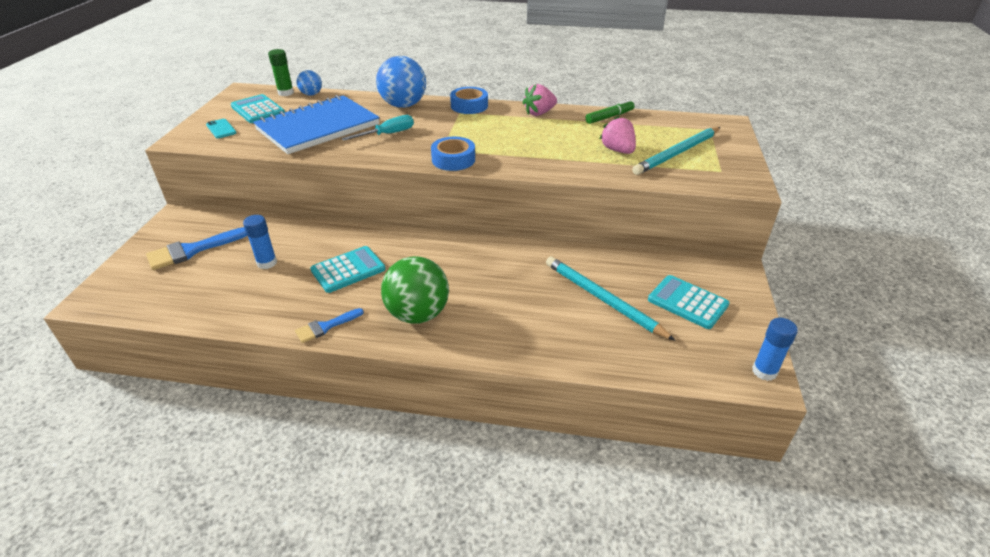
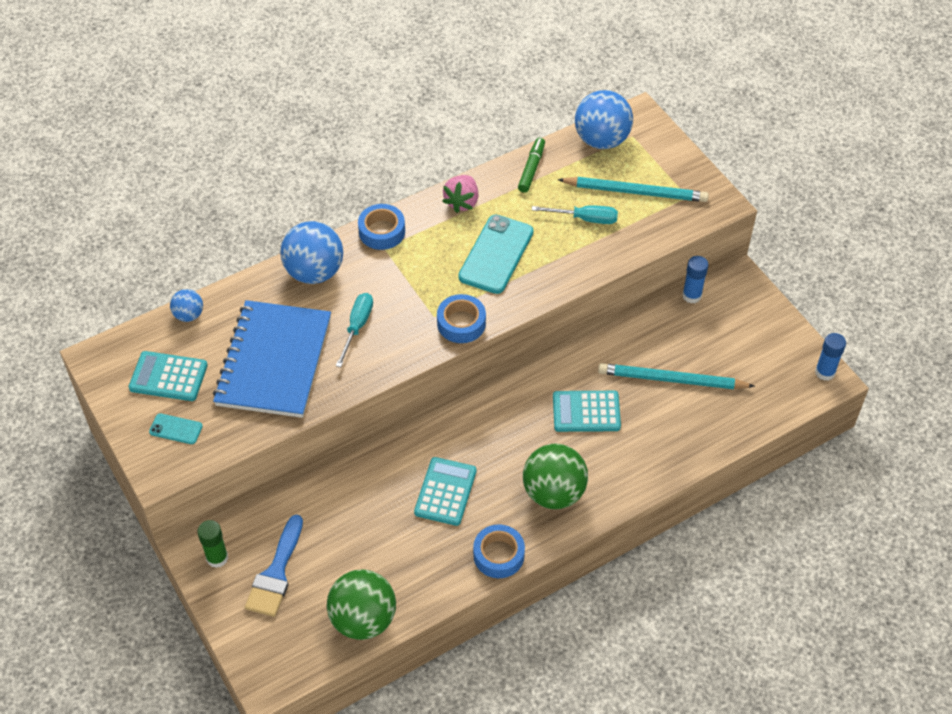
camera: 40 degrees left, 15 degrees up
blue glue stick [243,215,277,269] -> blue glue stick moved to [682,256,708,303]
green glue stick [268,49,294,96] -> green glue stick moved to [197,520,228,568]
blue brush [295,308,364,343] -> blue tape [473,524,525,578]
pink strawberry [600,116,636,154] -> turquoise screwdriver [532,205,618,224]
turquoise pencil [632,127,720,175] -> turquoise pencil turned 90 degrees counterclockwise [557,177,709,202]
turquoise calculator [648,275,729,329] -> turquoise calculator moved to [553,391,621,432]
none -> green ball [327,569,396,640]
none -> turquoise phone [458,215,534,294]
none -> blue ball [575,90,633,149]

